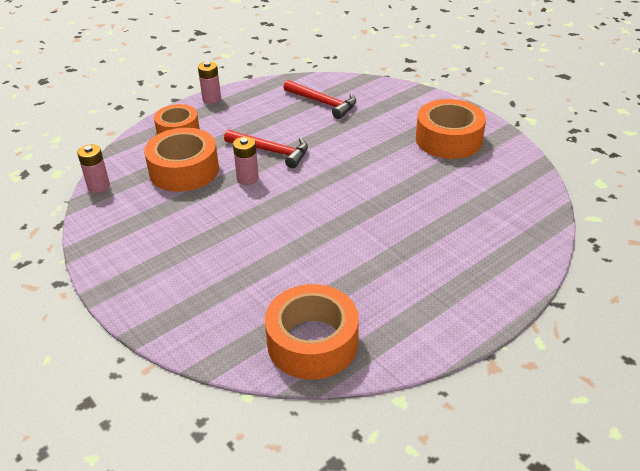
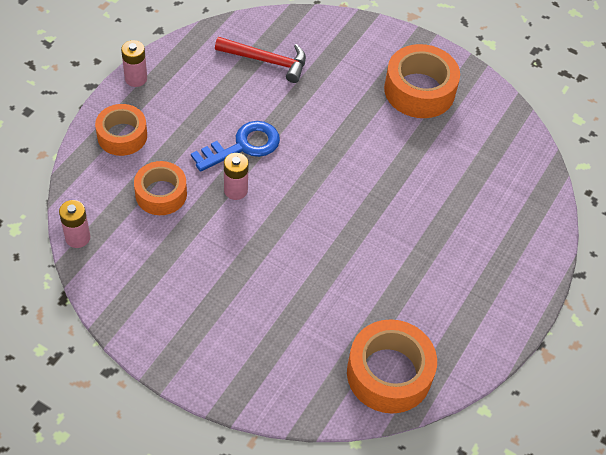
camera: 25 degrees left, 15 degrees up
orange tape [144,128,219,192] -> orange tape [134,161,187,215], size x0.66
red hammer [224,130,308,168] -> blue key [191,121,280,172]

